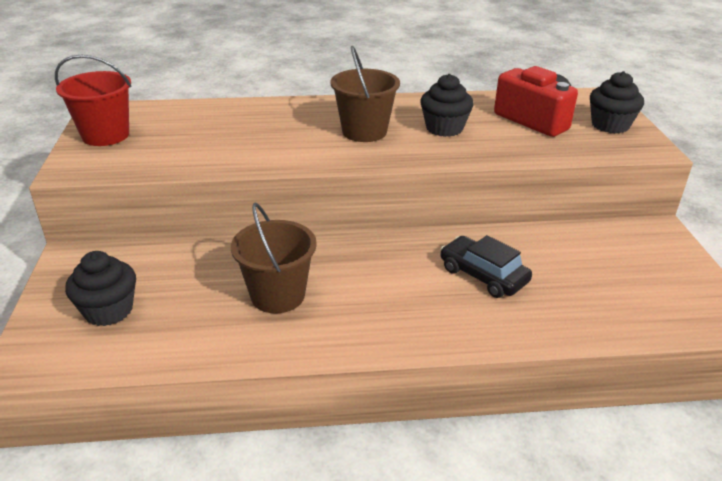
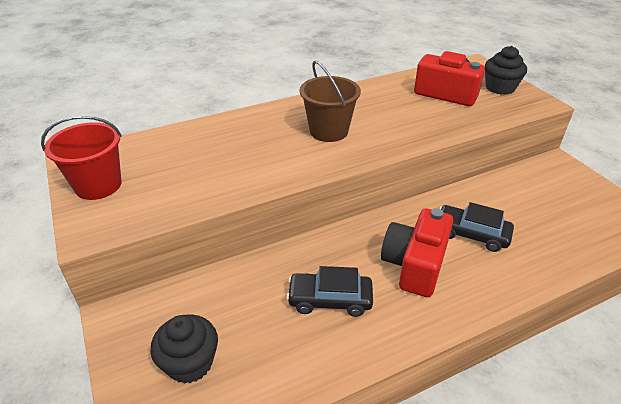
camera: 20 degrees left, 5 degrees up
brown bucket [231,203,317,314] -> black car [287,266,373,317]
black cupcake [420,74,474,137] -> none
none -> red camera [381,208,453,297]

